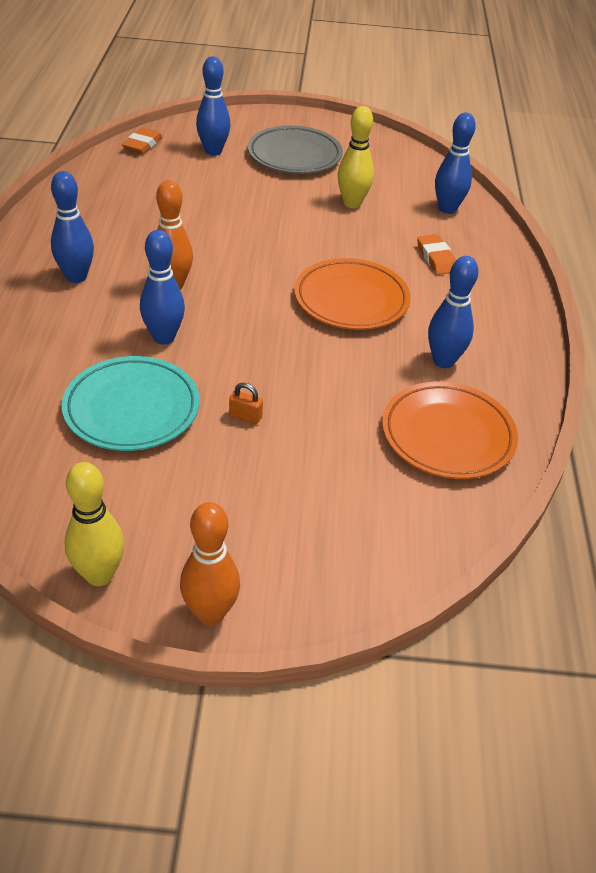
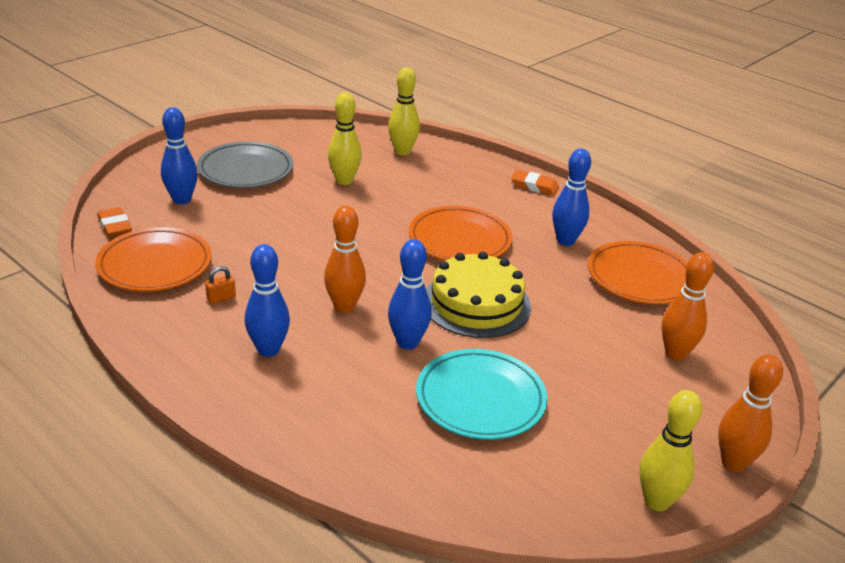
camera: 50 degrees left, 10 degrees down
orange padlock [229,383,263,424] -> orange padlock moved to [205,266,236,304]
orange eraser [417,234,457,275] -> orange eraser moved to [511,170,559,195]
blue bowling pin [435,113,476,214] -> yellow bowling pin [388,67,420,155]
none -> orange plate [95,227,212,292]
none -> yellow cake [426,252,531,338]
none -> orange bowling pin [661,252,714,360]

